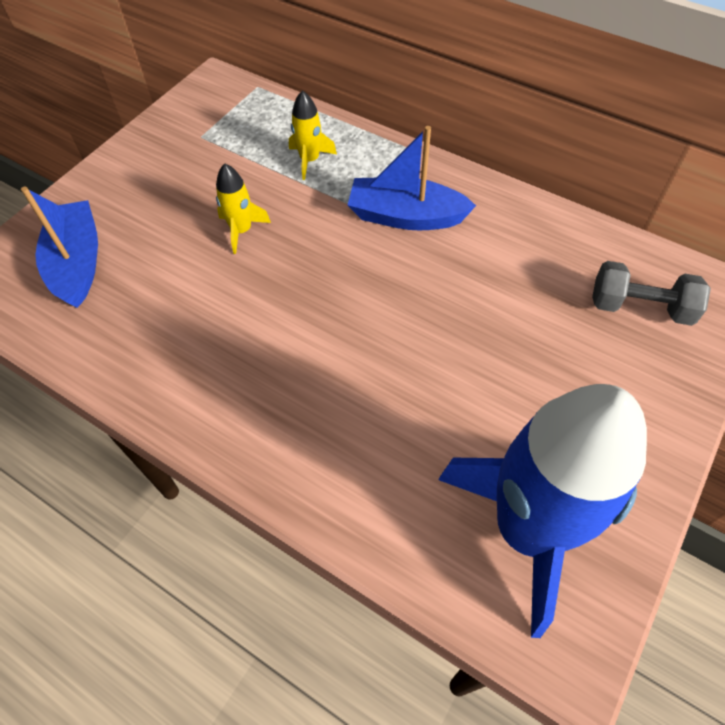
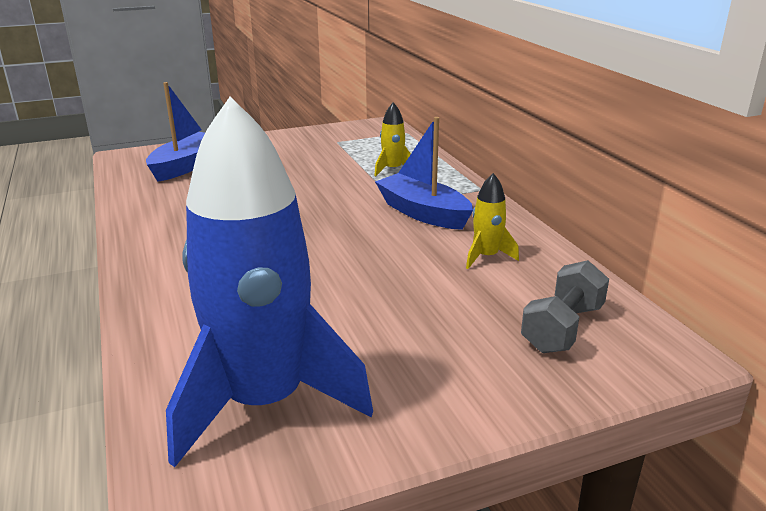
camera: 35 degrees right, 30 degrees down
yellow rocket [216,163,271,254] -> yellow rocket moved to [466,173,519,269]
grey dumbbell [592,261,711,326] -> grey dumbbell turned 75 degrees clockwise [521,260,609,353]

